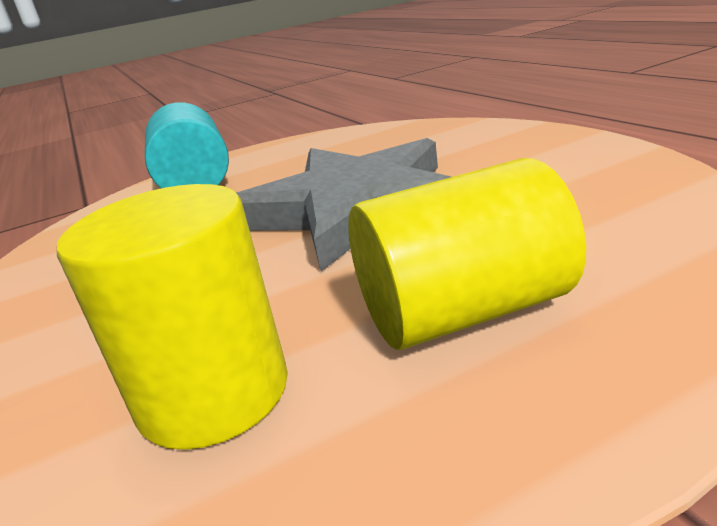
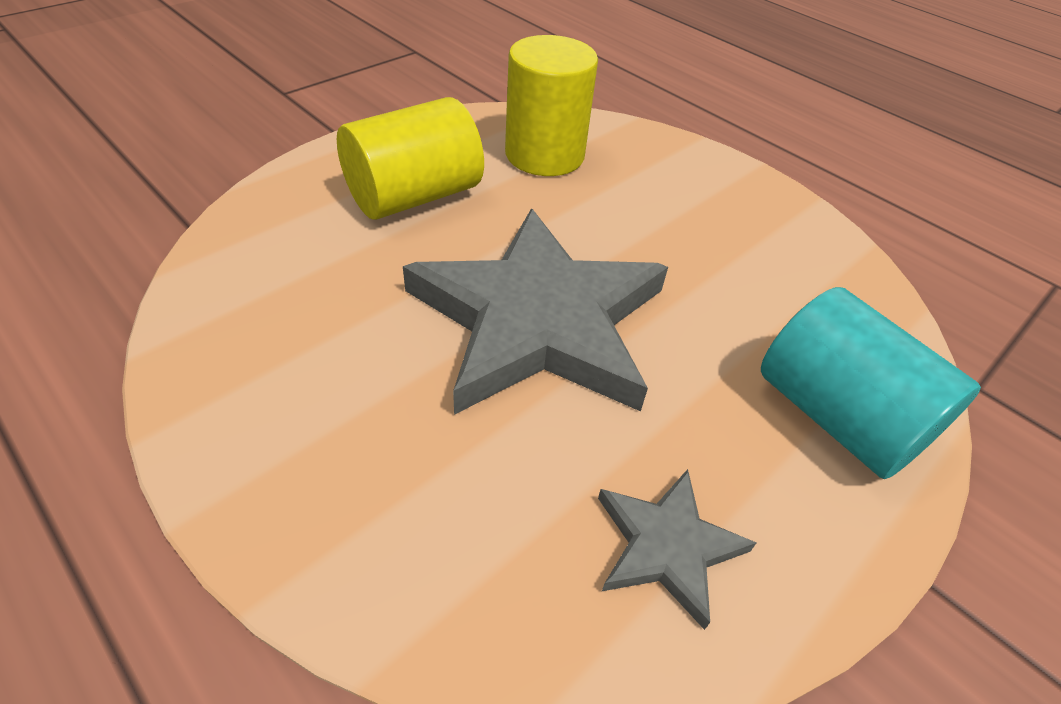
camera: 155 degrees right, 20 degrees up
none -> grey star [598,469,756,630]

